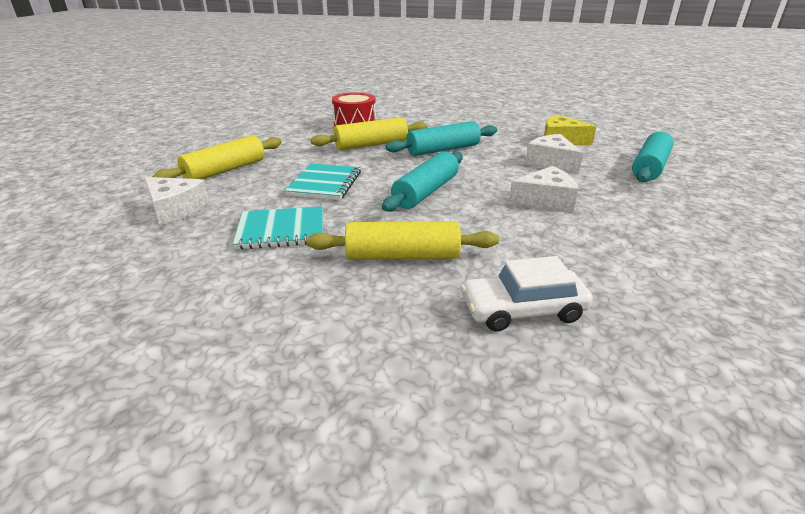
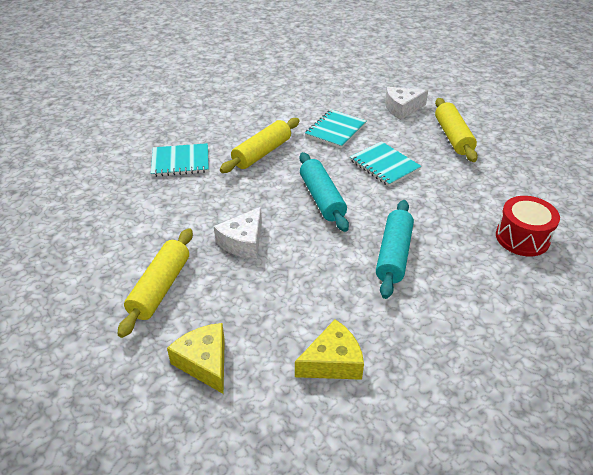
camera: 130 degrees right, 10 degrees up
yellow rolling pin [311,117,427,150] -> yellow rolling pin moved to [118,228,193,338]
white car [461,256,593,331] -> turquoise notebook [151,143,209,177]
white cheese [525,134,583,174] -> none
turquoise rolling pin [632,131,673,182] -> yellow cheese [167,323,225,394]

